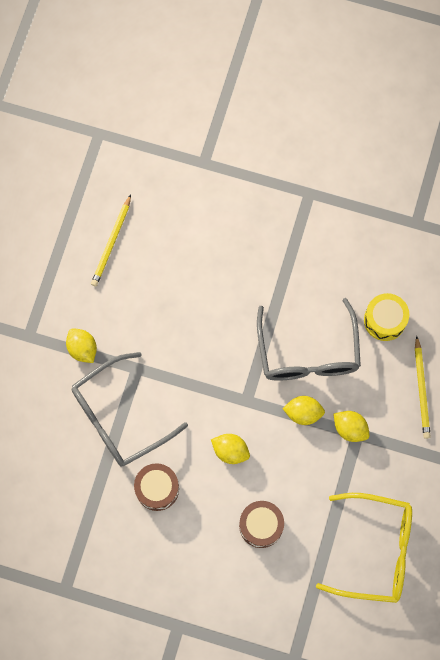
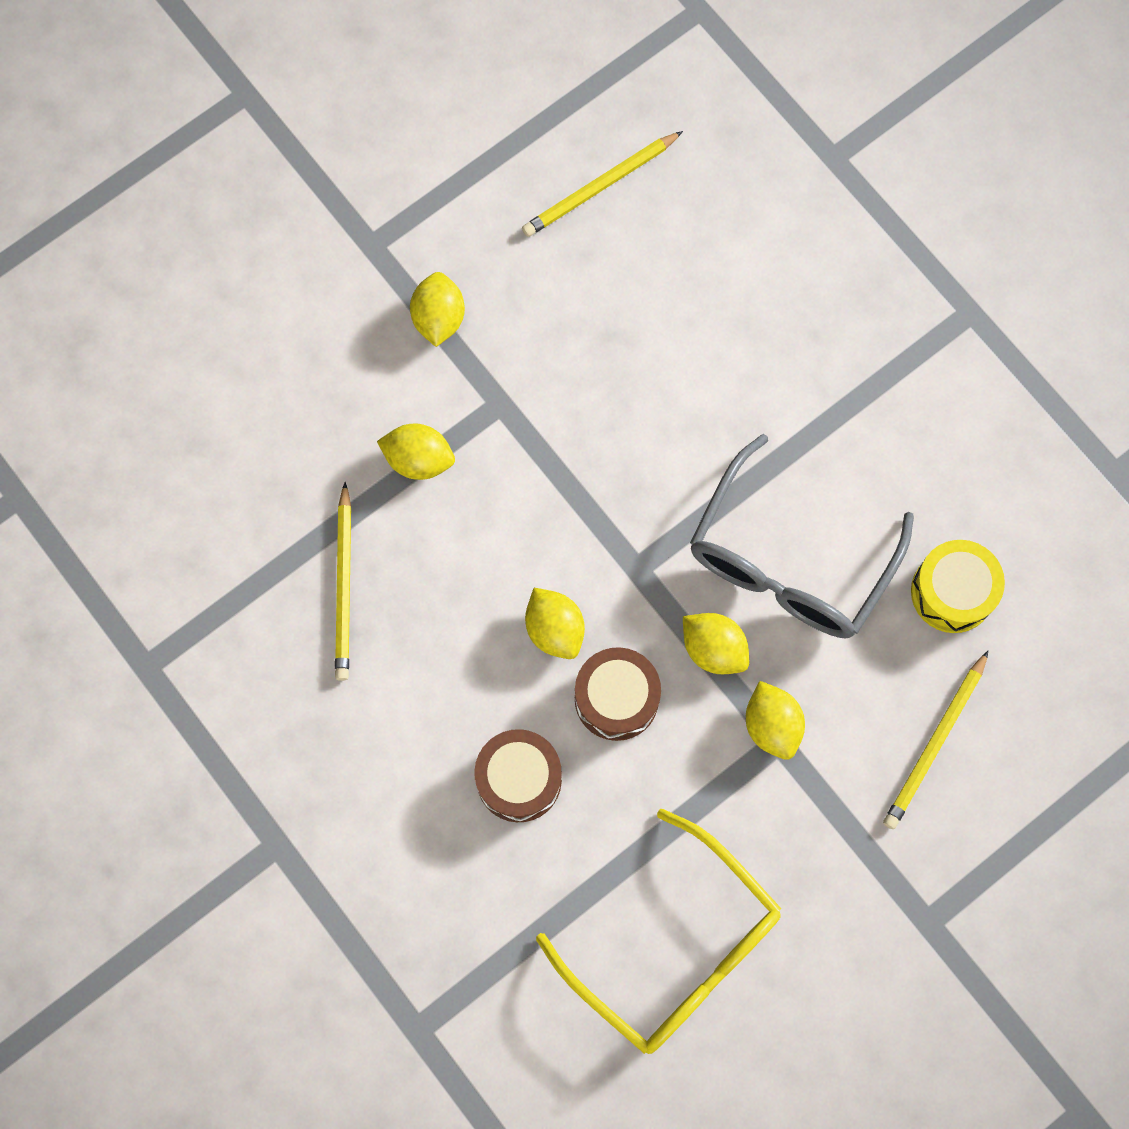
camera: 35 degrees right, 0 degrees up
grey glasses [72,352,188,467] -> yellow lemon [377,424,455,480]
brown drum [134,463,179,511] -> brown drum moved to [575,647,661,741]
none -> yellow pencil [335,482,351,681]

